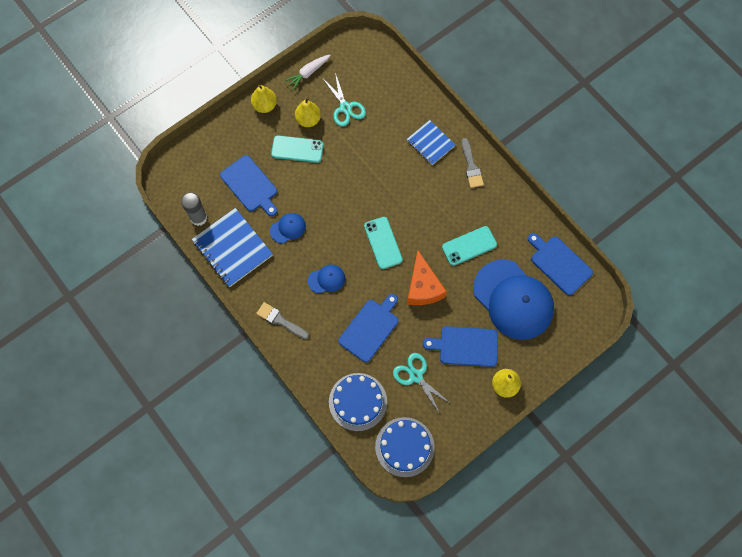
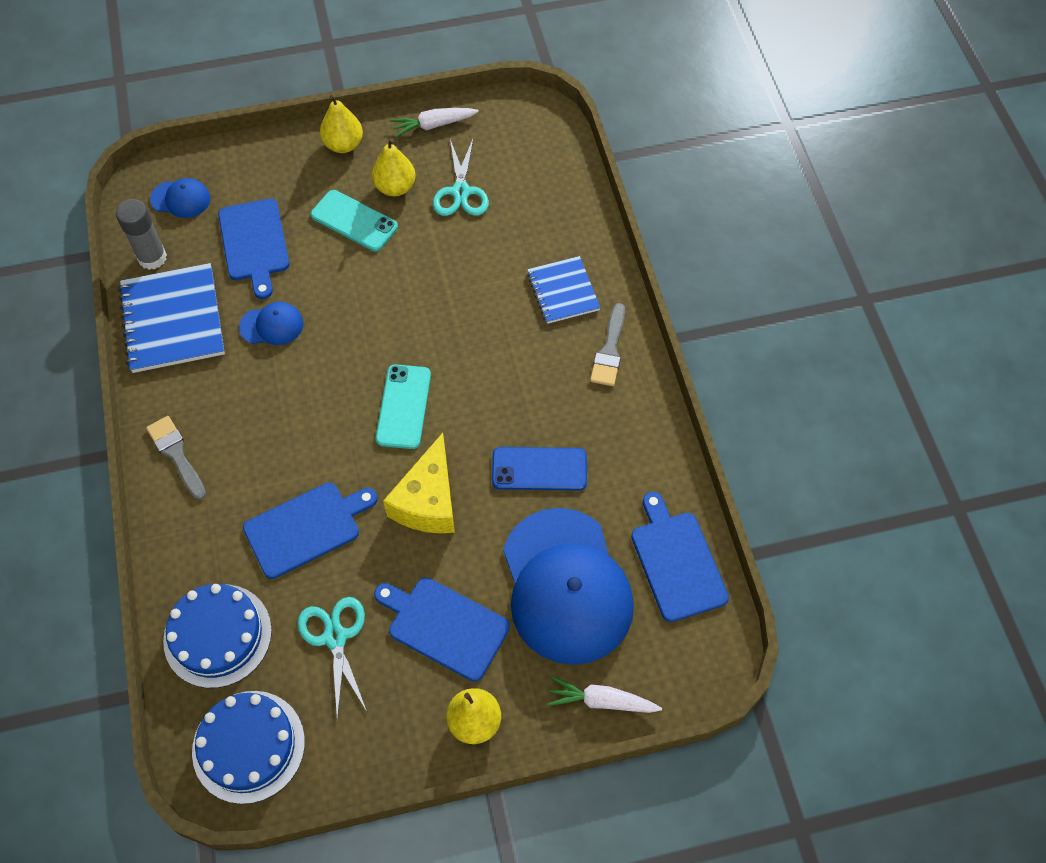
camera: 25 degrees right, 10 degrees down
blue cap [308,265,345,294] -> blue cap moved to [150,178,211,218]
orange cheese [407,250,447,305] -> yellow cheese [383,433,455,533]
turquoise phone [442,226,497,266] -> blue phone [492,447,587,490]
none -> white carrot [547,677,662,713]

